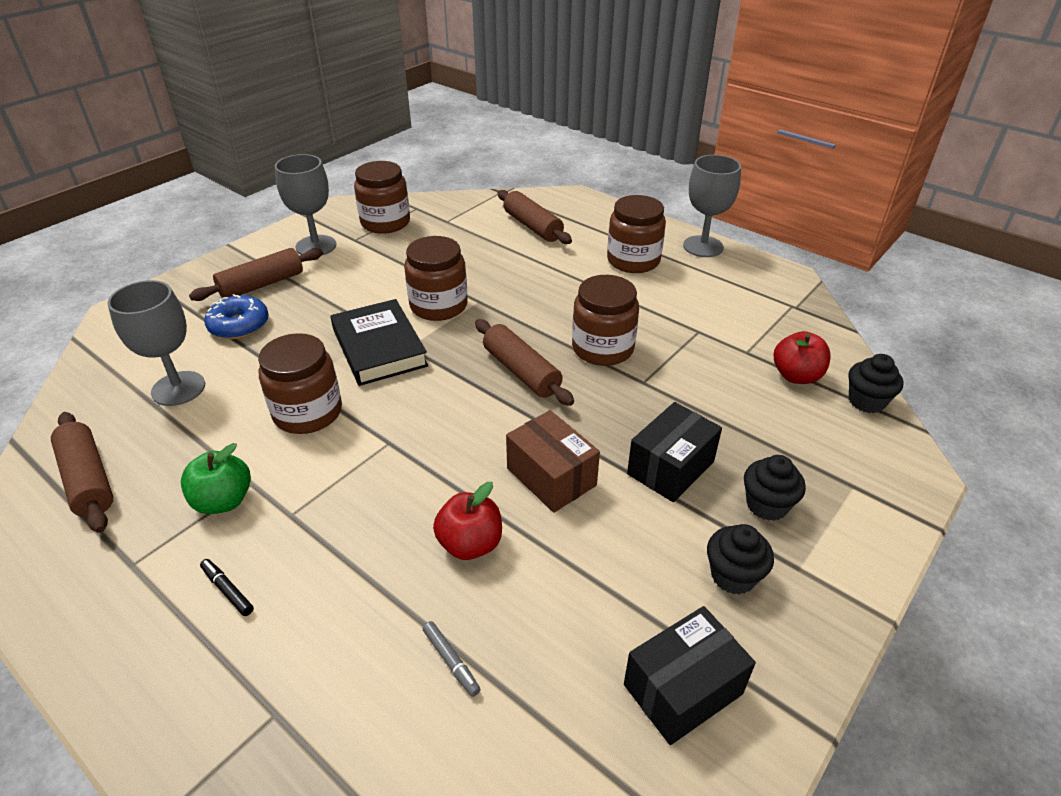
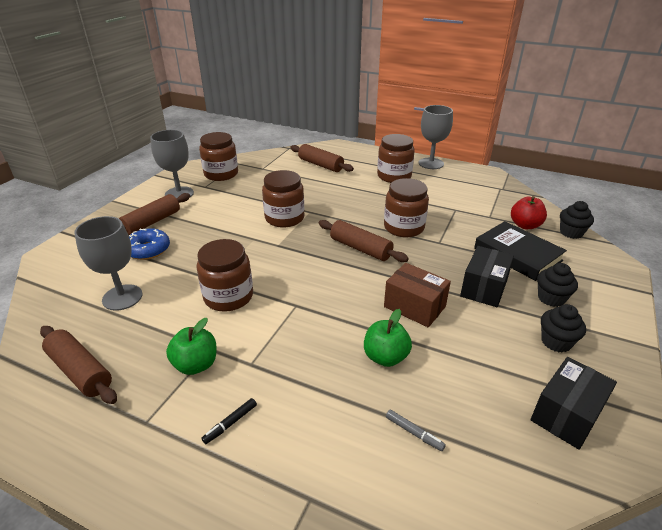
camera: 15 degrees left, 5 degrees down
black marker [200,559,254,616] -> black marker turned 75 degrees counterclockwise [201,398,257,444]
black book [331,299,428,386] -> black book moved to [474,221,567,281]
red apple [433,482,502,560] -> green apple [364,309,412,367]

